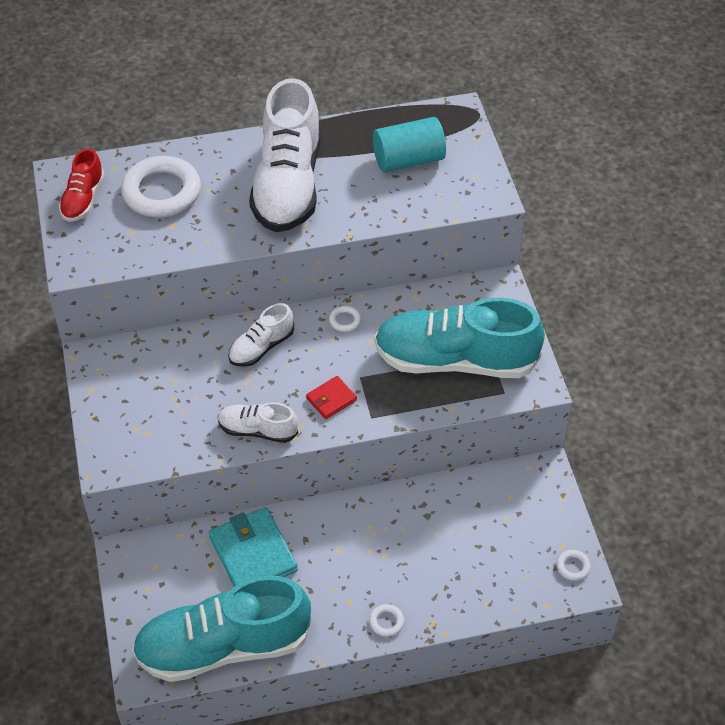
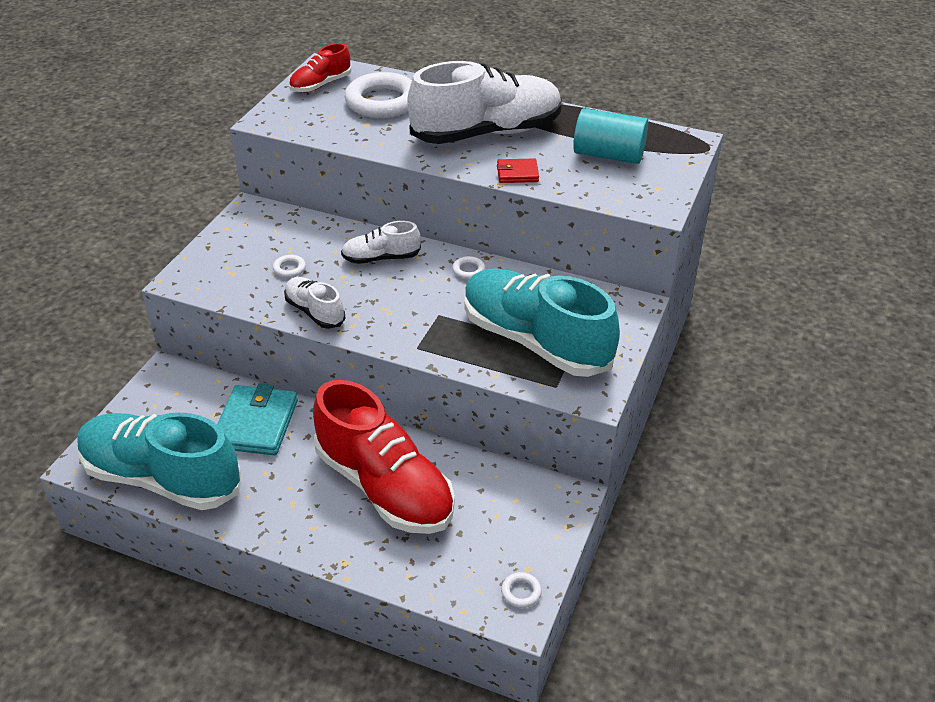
camera: 35 degrees right, 10 degrees down
white shoe [249,78,321,232] -> white shoe turned 150 degrees counterclockwise [408,61,562,144]
red wallet [306,376,357,419] -> red wallet moved to [497,159,539,183]
white ring [369,604,404,637] -> white ring moved to [273,255,306,278]
none -> red shoe [313,380,455,534]

